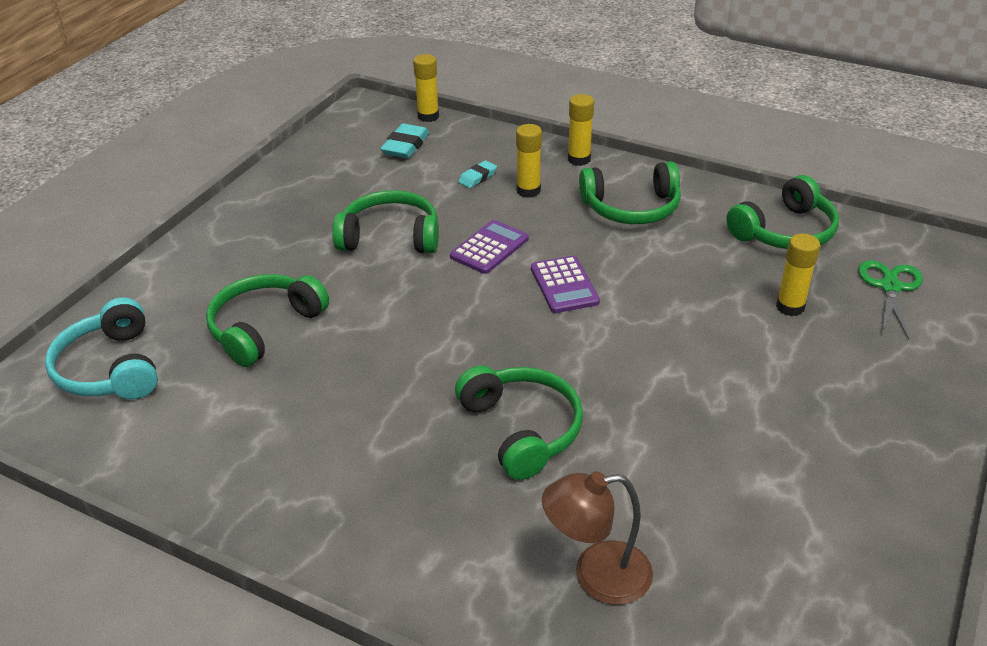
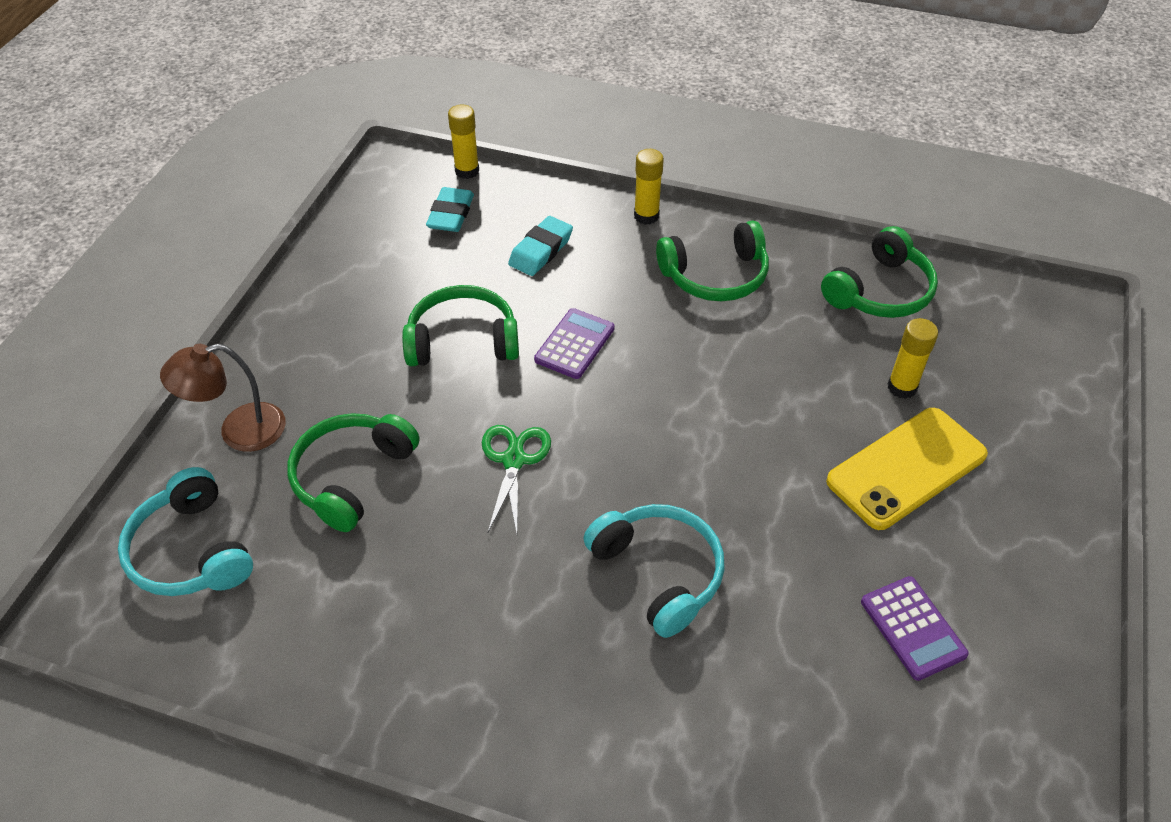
camera: 10 degrees left, 10 degrees up
green headphones [455,366,583,480] -> turquoise headphones [583,504,725,638]
turquoise eraser [458,160,497,188] -> turquoise eraser [508,216,573,276], size x1.62
yellow glue stick [516,124,542,198] -> none
purple calculator [531,256,600,313] -> purple calculator moved to [861,576,969,681]
brown lamp [542,471,653,605] -> brown lamp moved to [160,344,286,452]
green scissors [858,260,923,340] -> green scissors moved to [482,425,551,533]
none -> yellow phone [826,408,988,530]

